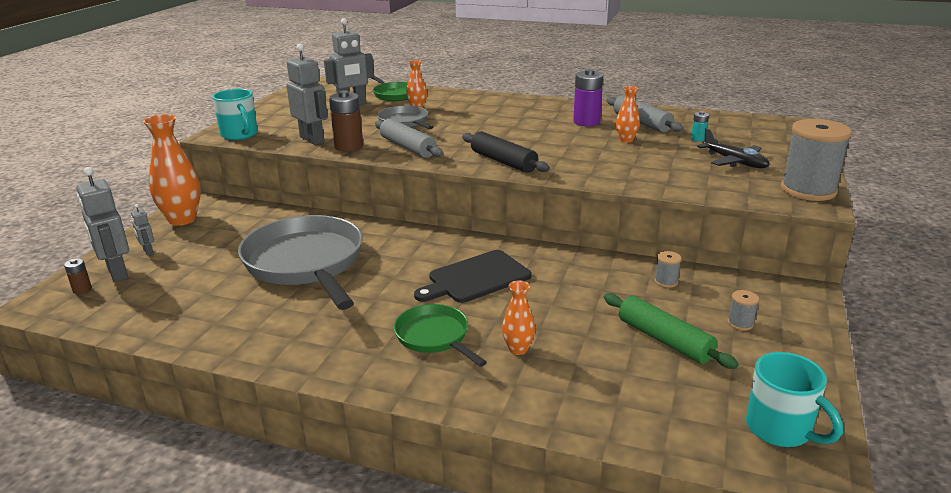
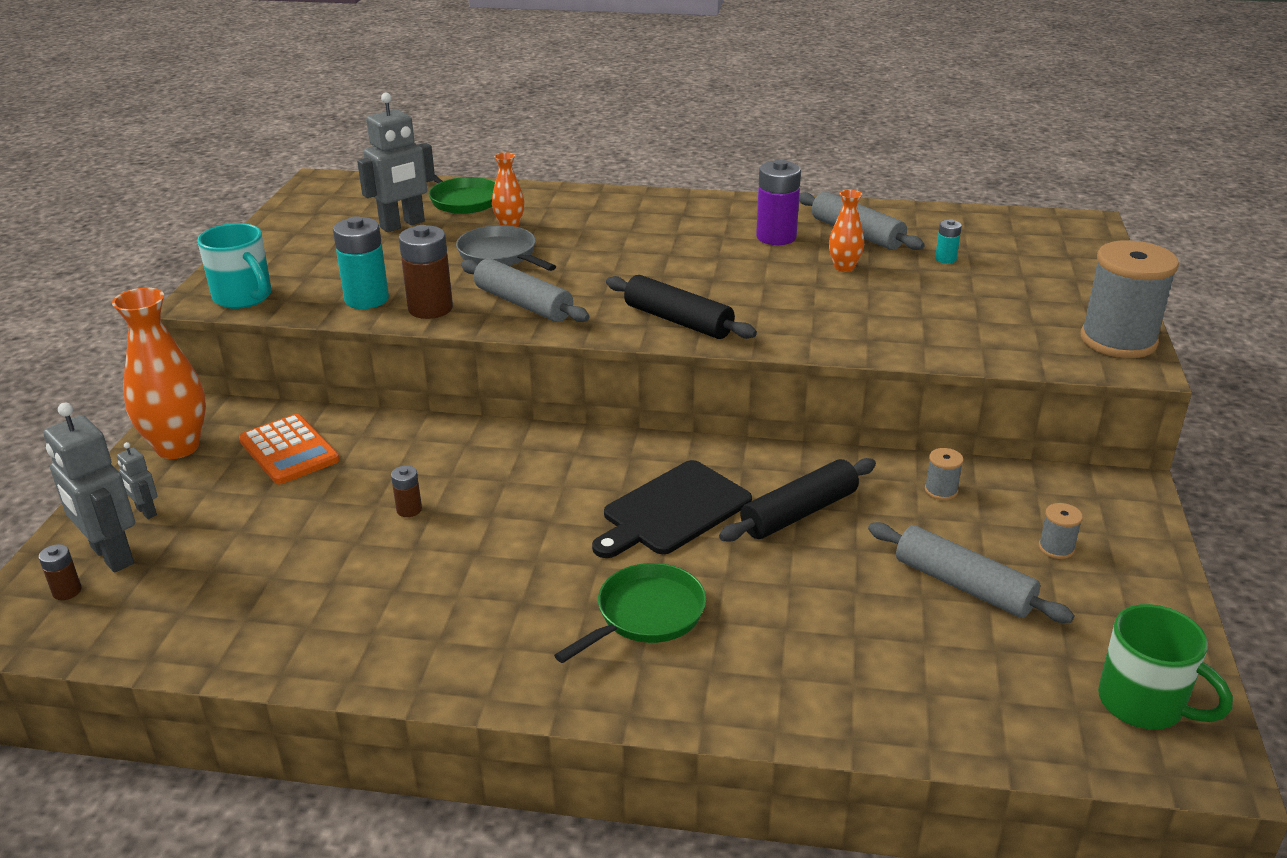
camera: 10 degrees left, 5 degrees up
grey pan [238,215,363,310] -> brown battery [391,466,422,517]
grey robot [286,44,328,145] -> turquoise battery [333,216,389,309]
green pan [394,304,487,367] -> green pan turned 90 degrees clockwise [554,563,706,663]
orange vase [502,281,535,355] -> none
green rolling pin [604,293,739,369] -> grey rolling pin [868,522,1074,623]
black plane [697,128,770,168] -> none
turquoise mug [746,352,843,447] -> green mug [1098,604,1233,730]
none -> orange calculator [239,414,339,484]
none -> black rolling pin [719,458,876,542]

